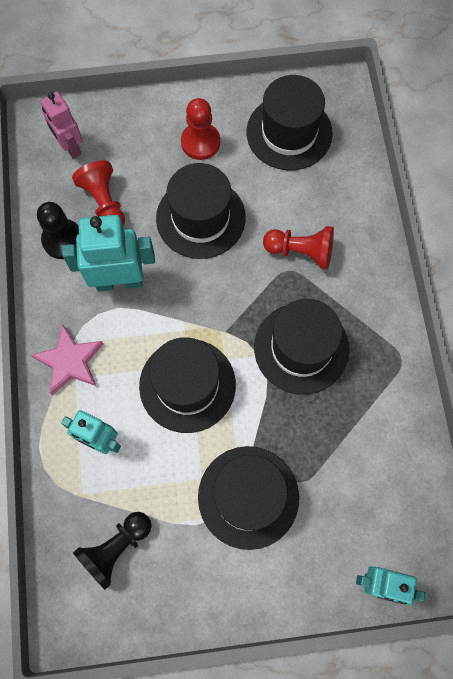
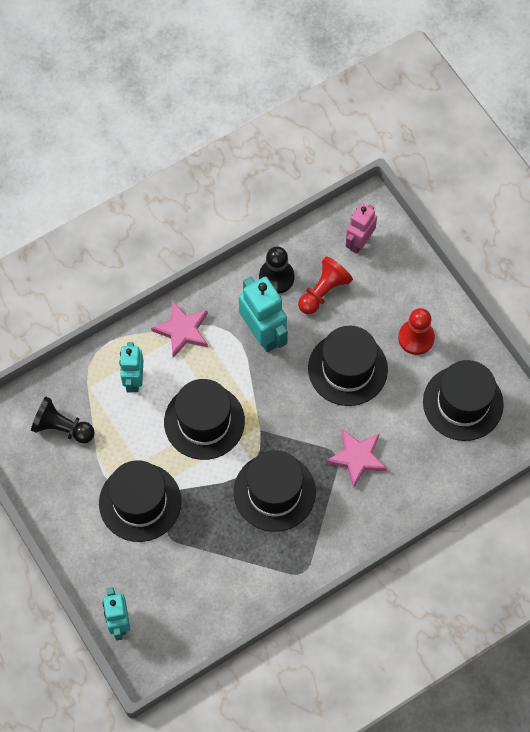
camera: 65 degrees right, 5 degrees down
red pawn [263,226,334,269] -> pink star [326,429,387,488]

